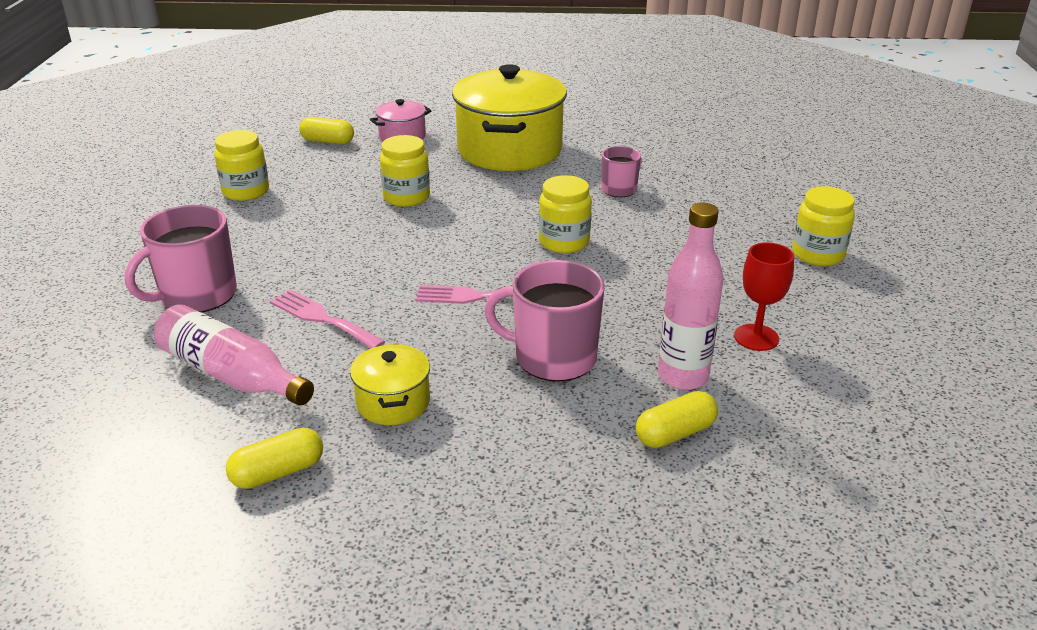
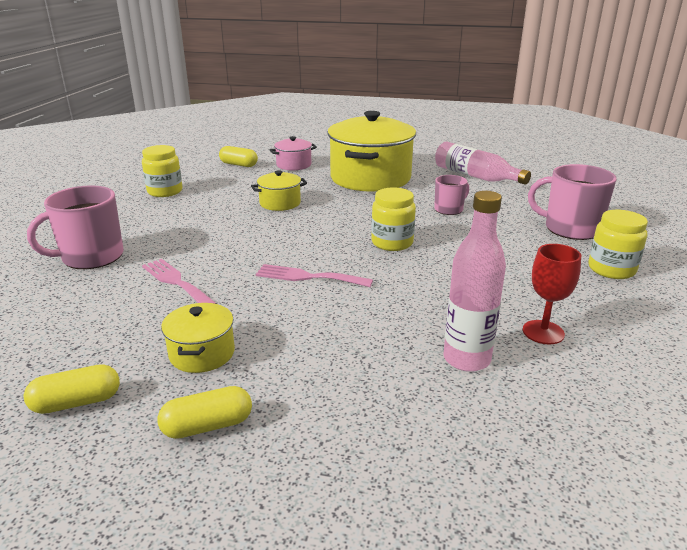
camera: 10 degrees right, 5 degrees down
pink bottle [154,304,314,406] -> pink bottle moved to [435,142,531,184]
yellow jar [380,135,430,207] -> yellow pot [251,170,307,211]
pink mug [484,260,605,382] -> pink mug moved to [528,164,617,240]
yellow capsule [636,391,718,448] -> yellow capsule moved to [158,386,252,439]

